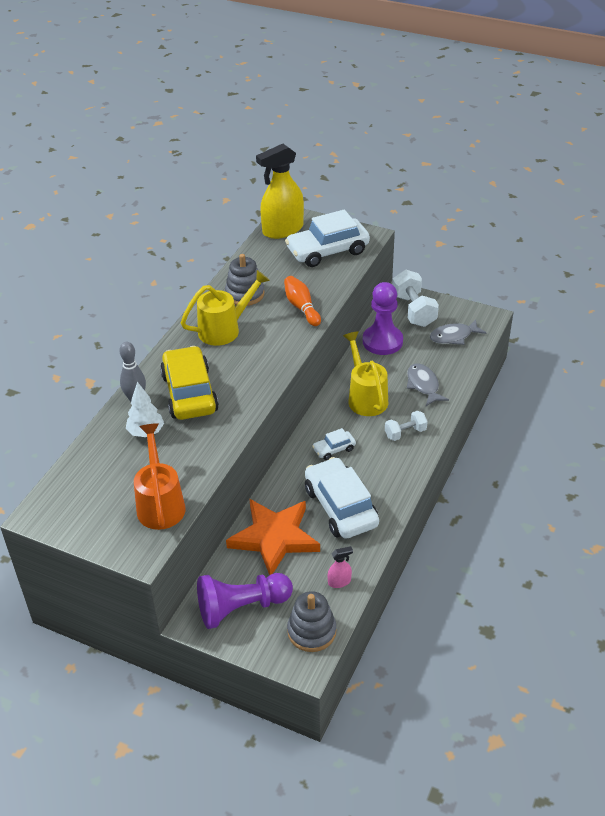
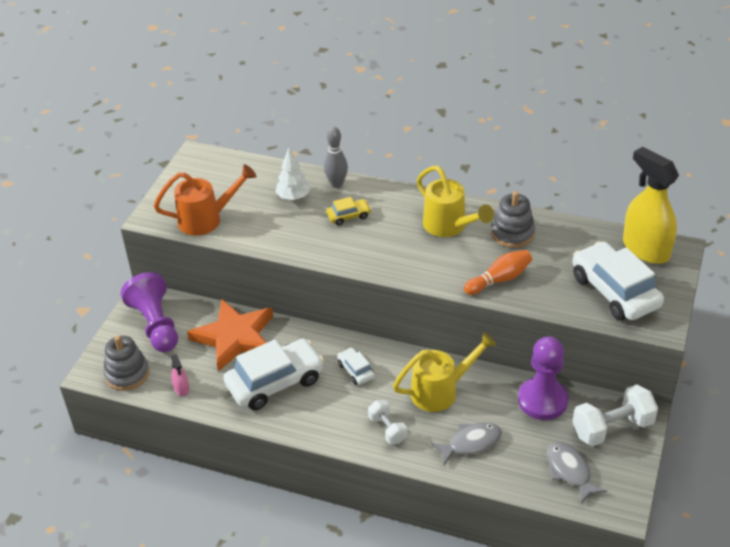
camera: 85 degrees right, 0 degrees up
yellow car [160,346,219,420] -> yellow car [326,197,371,226], size x0.47

